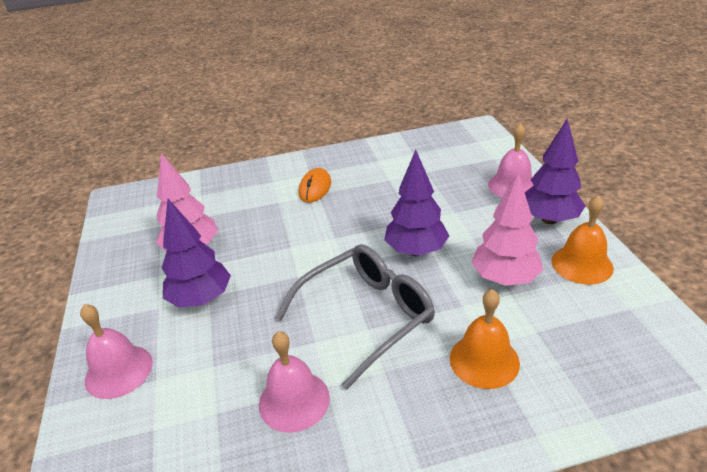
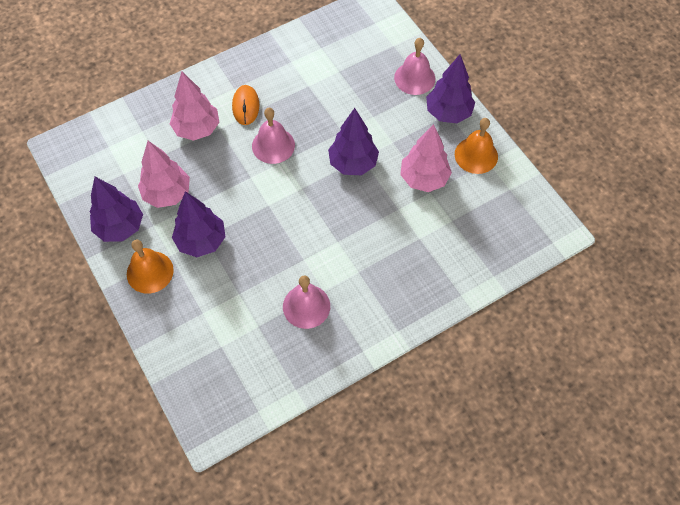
camera: 20 degrees left, 25 degrees up
pink bell [80,304,153,399] -> pink bell moved to [252,108,295,164]
grey glasses [275,244,435,390] -> none
orange bell [450,289,520,389] -> orange bell moved to [127,240,174,294]
none -> purple tree [90,177,143,242]
none -> pink tree [170,71,220,141]

